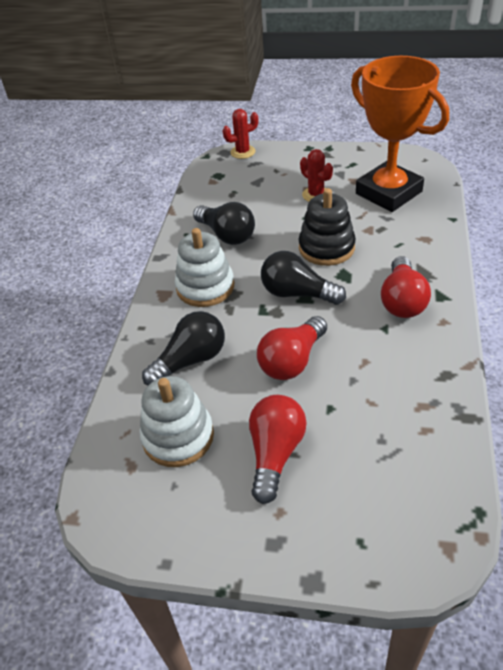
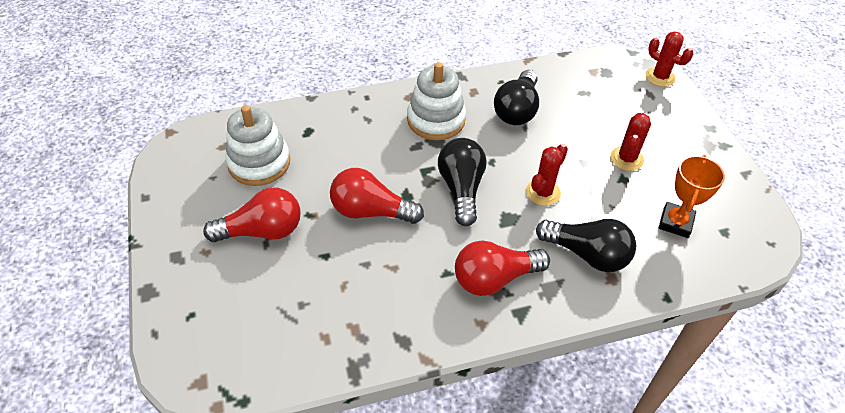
camera: 60 degrees right, 5 degrees up
black light bulb [142,311,225,385] -> black light bulb moved to [536,219,636,272]
black stacking toy [299,188,356,266] -> red cactus [526,144,568,206]
orange trophy [351,56,449,212] -> orange trophy [659,155,725,238], size x0.49

